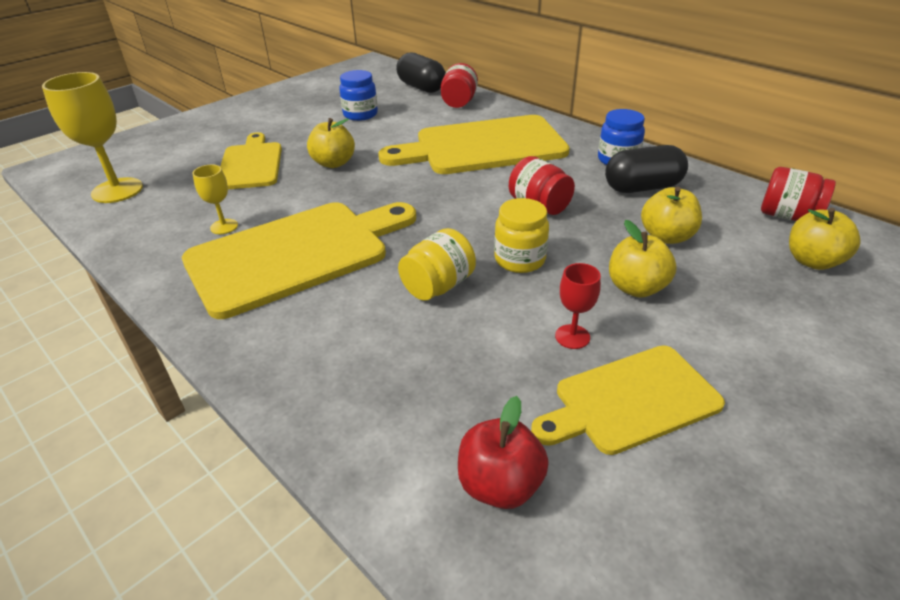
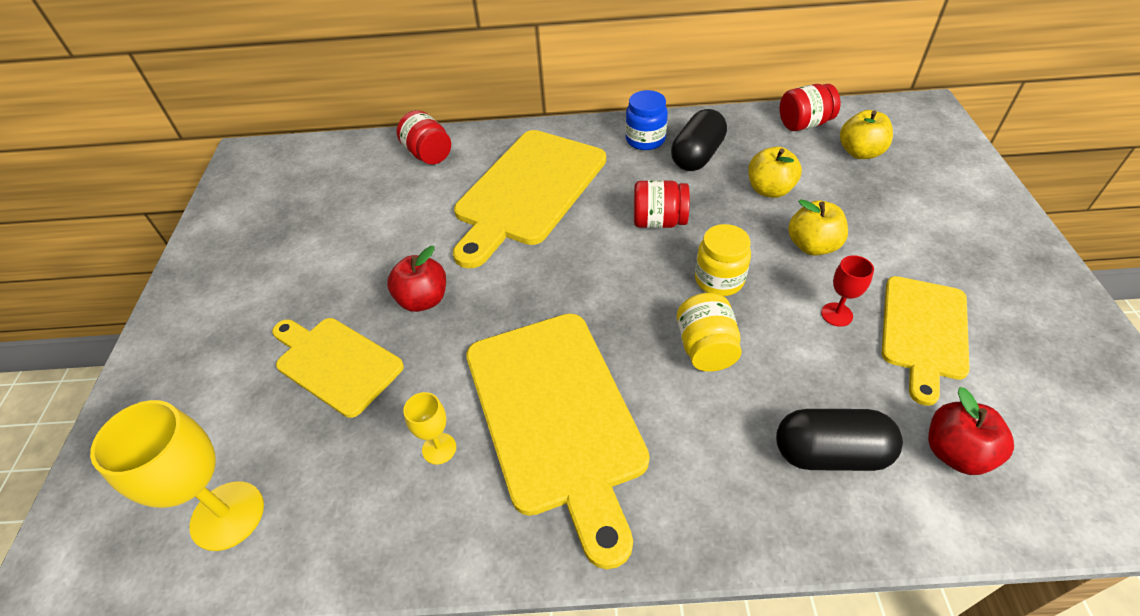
camera: 45 degrees left, 10 degrees up
yellow cutting board [182,202,416,319] -> yellow cutting board turned 150 degrees clockwise [466,313,650,569]
yellow apple [307,118,355,168] -> red apple [387,246,446,312]
blue jar [339,70,378,121] -> none
black capsule [396,52,446,93] -> black capsule moved to [776,409,903,471]

